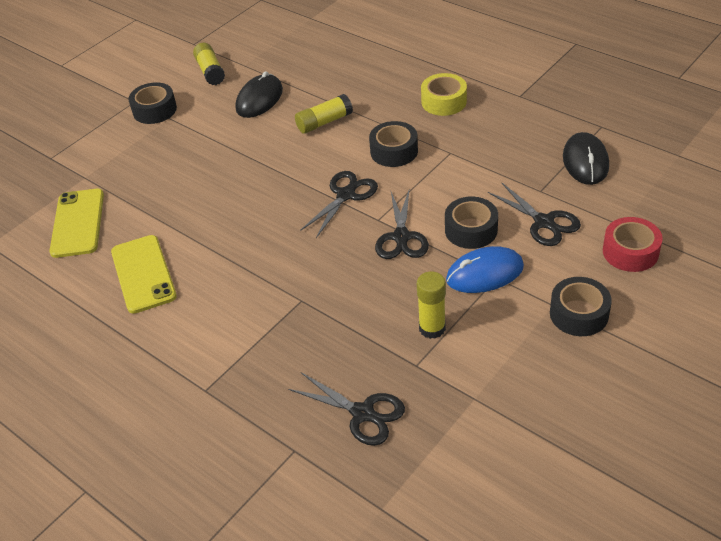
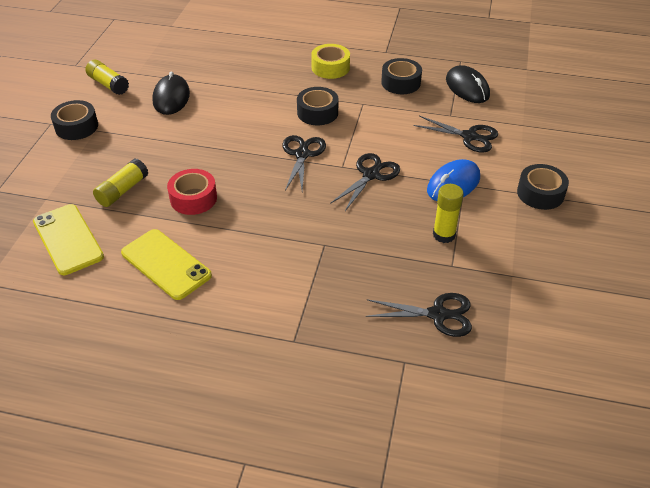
camera: 30 degrees left, 0 degrees up
yellow glue stick [295,94,353,134] -> yellow glue stick moved to [93,159,148,207]
black scissors [375,190,429,259] -> black scissors turned 120 degrees counterclockwise [330,153,400,211]
black tape [445,197,498,249] -> black tape moved to [381,58,422,94]
red tape [603,217,663,272] -> red tape moved to [167,169,217,215]

